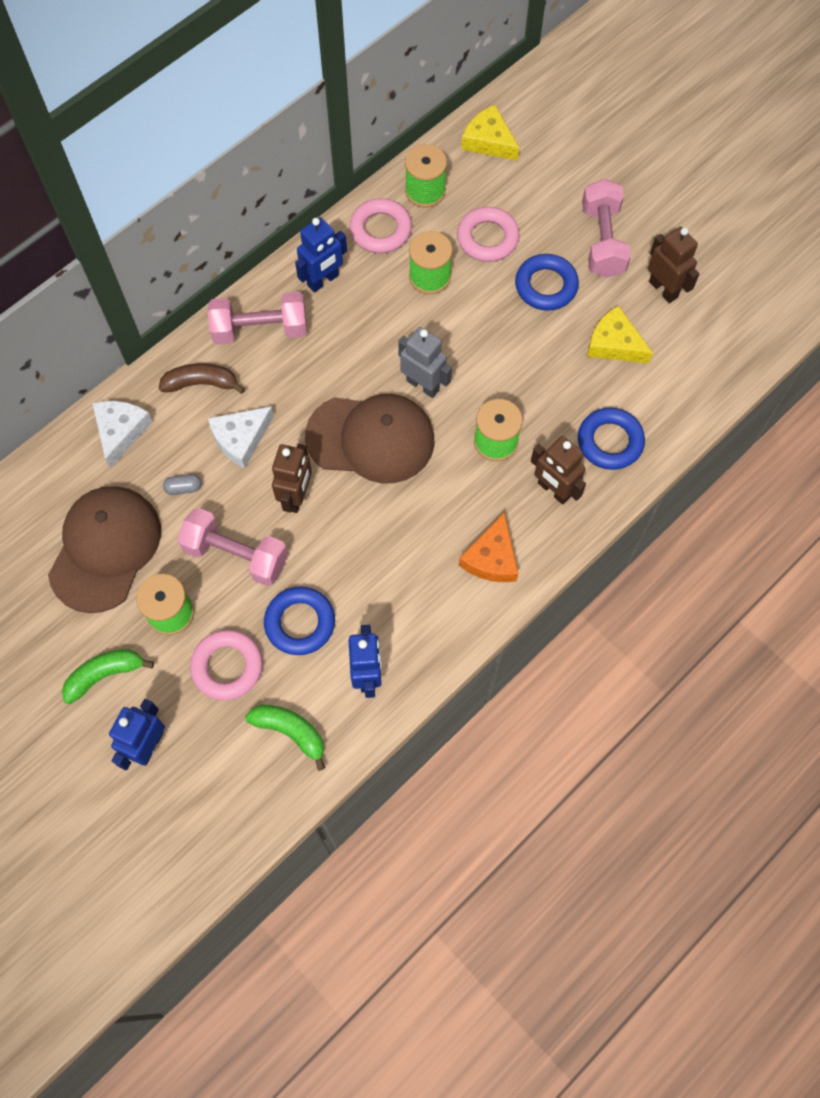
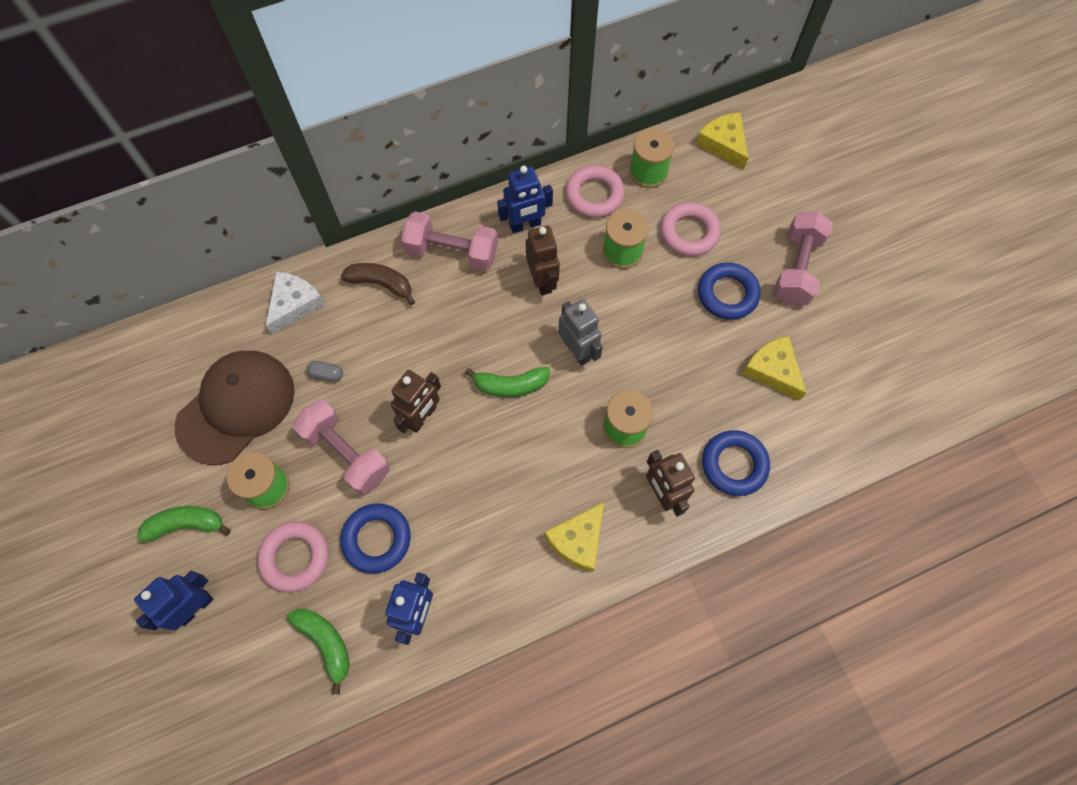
camera: 20 degrees right, 0 degrees up
white cheese [208,406,274,468] -> none
brown cap [305,394,434,483] -> green banana [465,367,550,397]
orange cheese [459,513,518,582] -> yellow cheese [544,502,604,572]
brown robot [648,227,699,303] -> brown robot moved to [526,226,560,295]

